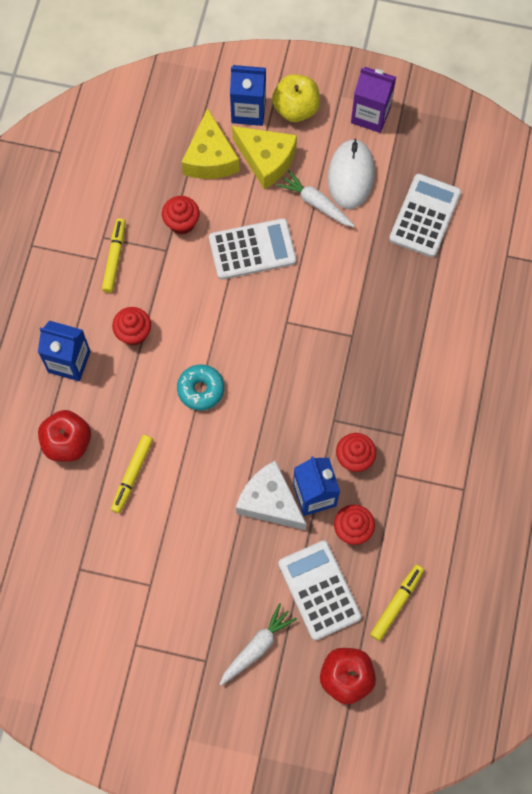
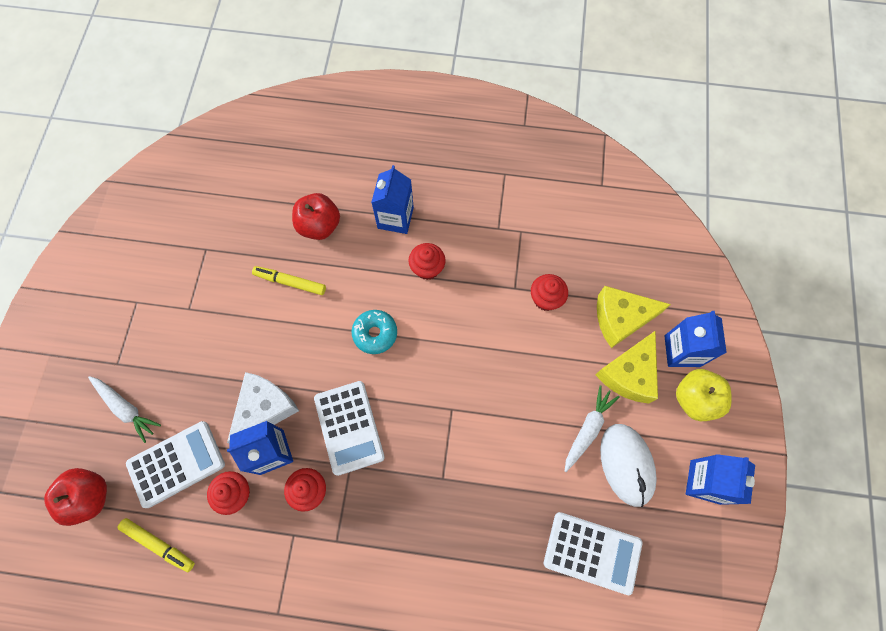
camera: 85 degrees right, 0 degrees up
yellow marker [102,218,126,293] -> none
white calculator [209,218,297,280] -> white calculator moved to [314,381,385,476]
white mouse [328,139,375,209] -> white mouse turned 75 degrees clockwise [600,424,657,507]
purple carton [351,67,396,133] -> blue carton [686,454,755,505]

